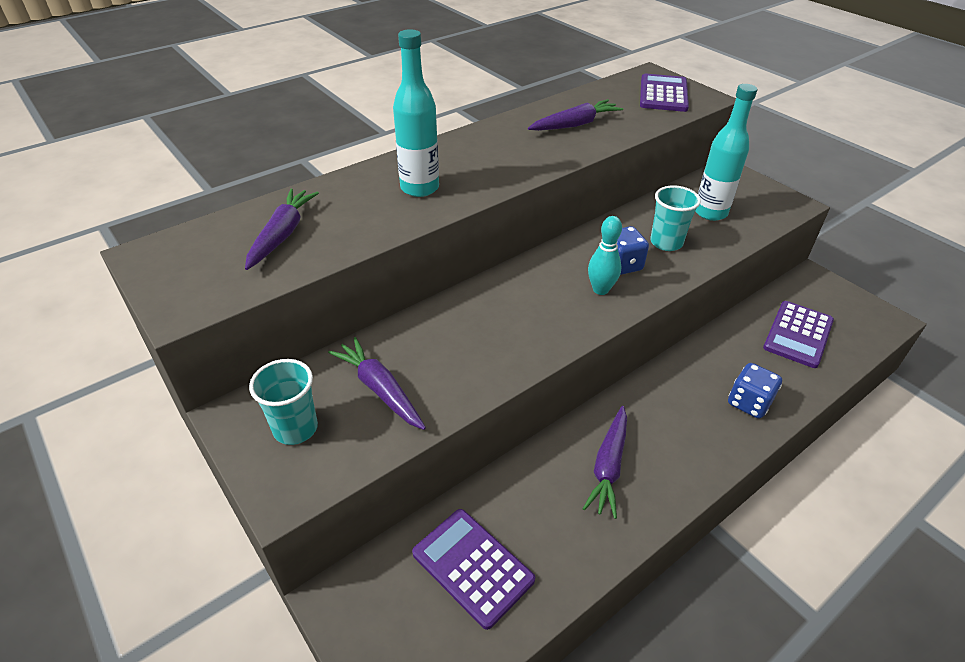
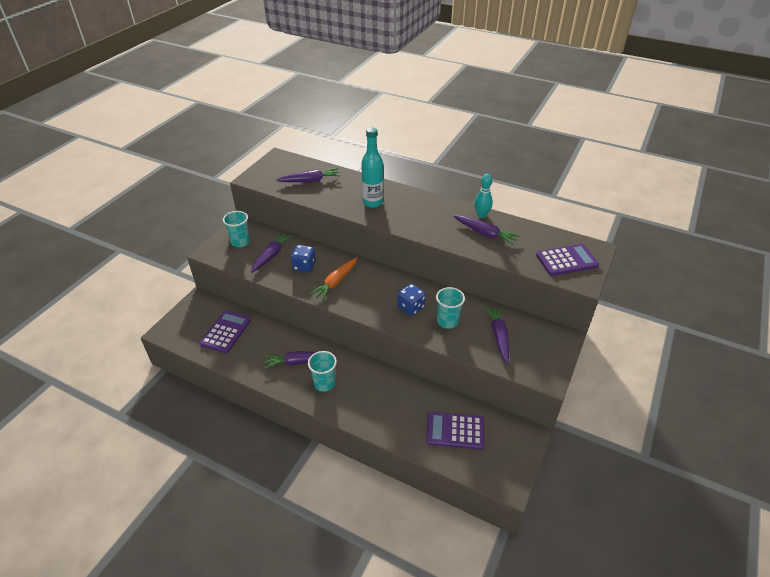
camera: 65 degrees right, 0 degrees up
turquoise bowling pin [588,216,622,295] -> turquoise bowling pin moved to [474,174,493,218]
turquoise bottle [696,84,758,221] -> purple carrot [484,306,509,364]
blue dice [728,363,782,419] -> blue dice moved to [291,245,316,272]
none -> turquoise cup [308,351,337,392]
none -> orange carrot [310,257,357,300]

